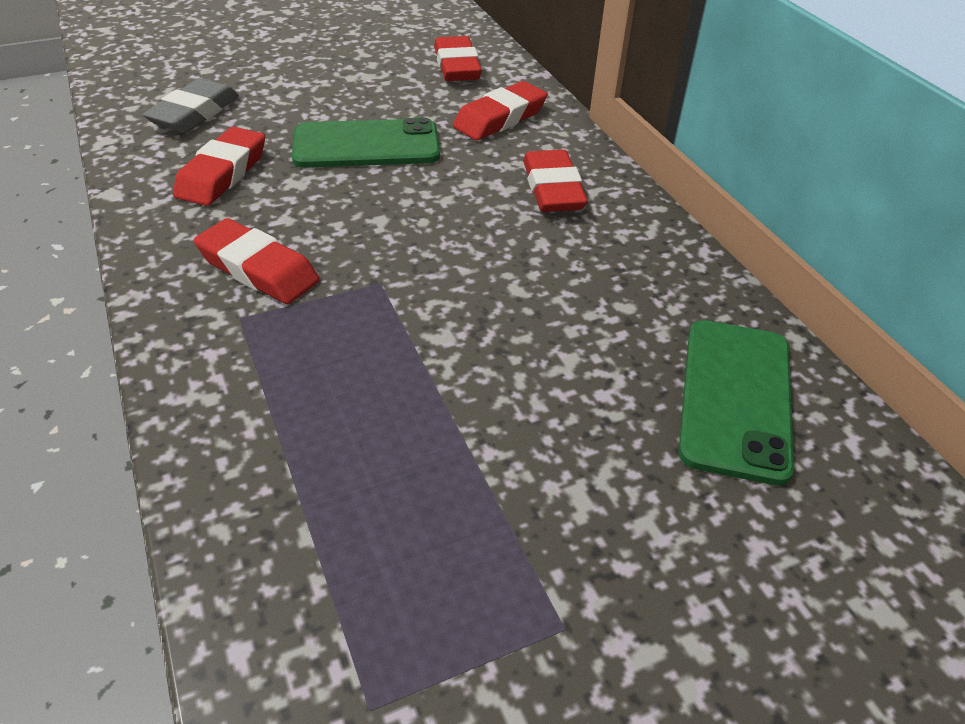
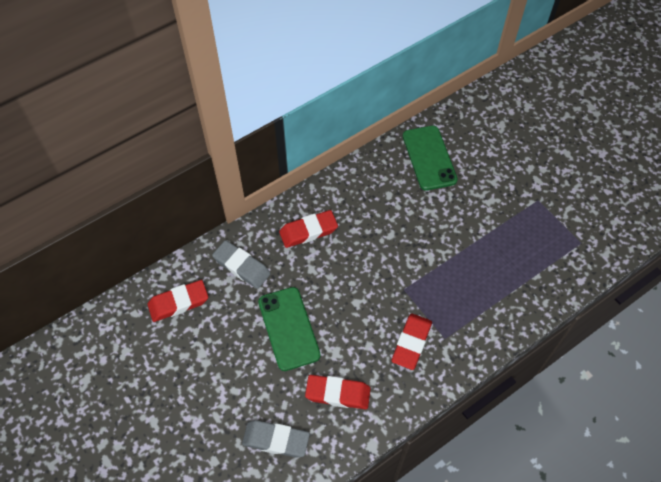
camera: 100 degrees left, 15 degrees up
red eraser [453,81,548,140] -> grey eraser [212,240,271,289]
green phone [678,320,794,486] -> green phone turned 75 degrees clockwise [403,126,458,190]

